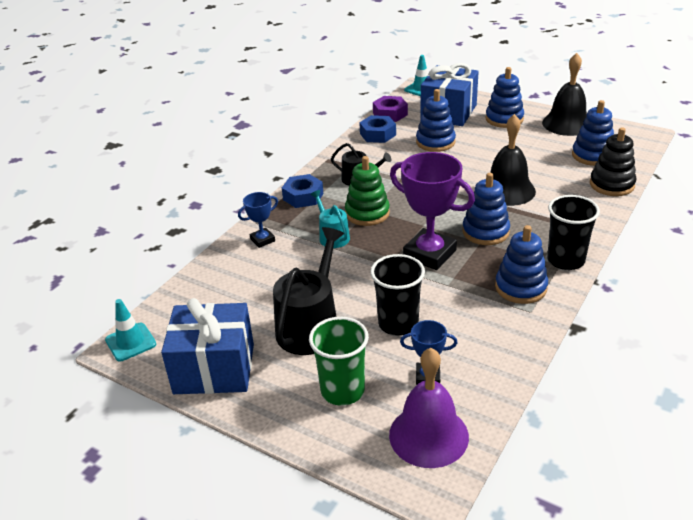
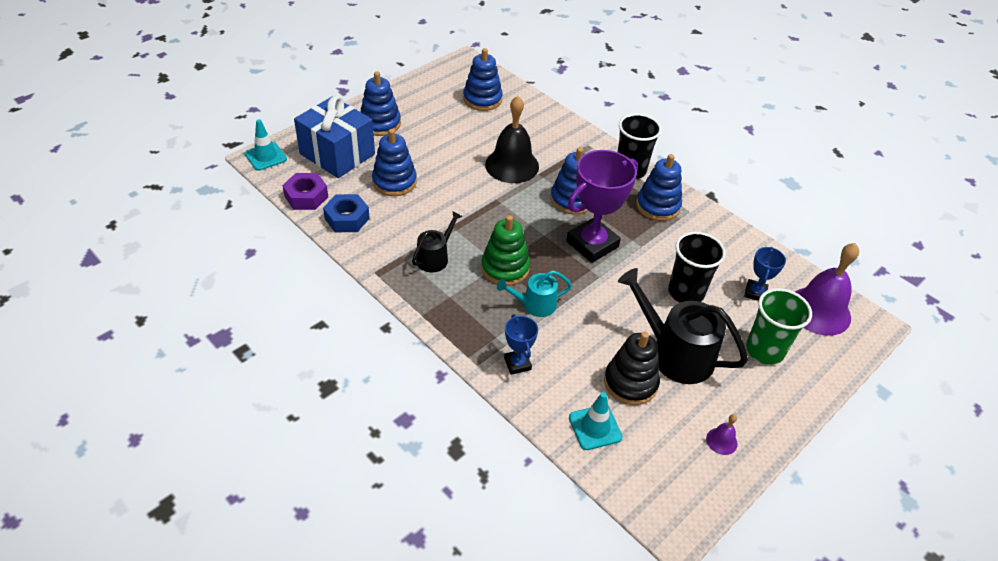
camera: 80 degrees left, 10 degrees up
turquoise traffic cone [105,299,156,361] -> turquoise traffic cone moved to [569,392,623,450]
blue gift [161,298,254,394] -> purple bell [706,414,738,455]
blue nut [282,174,323,208] -> none
black bell [542,53,587,136] -> none
black stacking toy [590,127,636,196] -> black stacking toy moved to [604,331,660,405]

